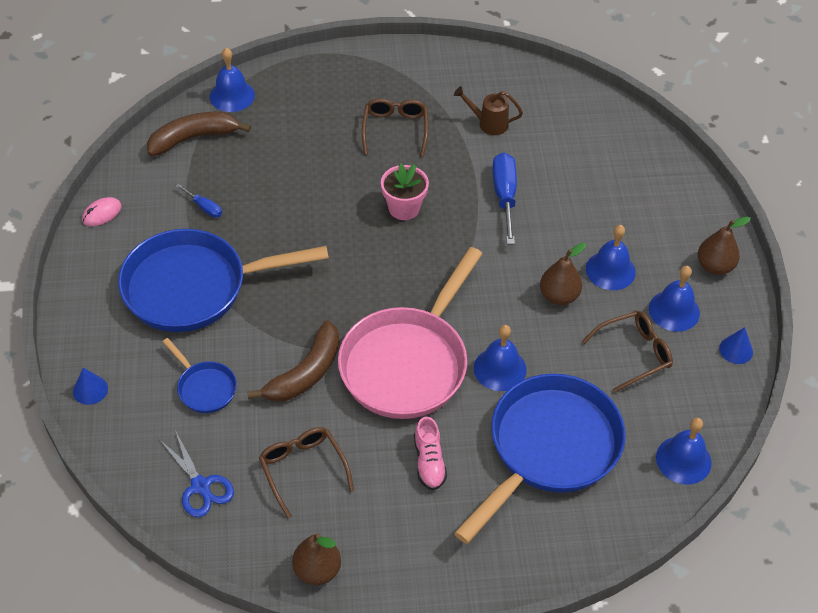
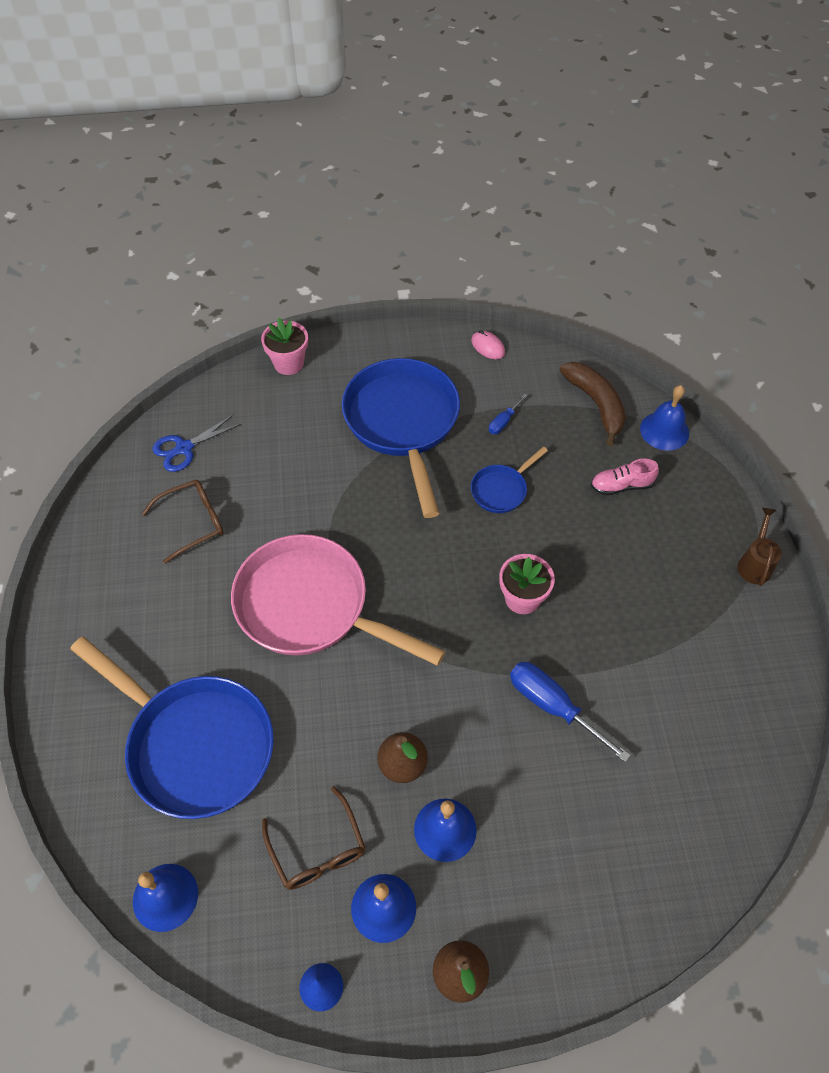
camera: 90 degrees right, 5 degrees up
blue cone [73,368,108,405] -> pink flower pot [261,318,308,375]
blue pan [162,338,237,413] -> blue pan moved to [471,447,548,513]
brown banana [247,320,339,402] -> none
brown pear [292,533,341,585] -> none
brown glasses [362,98,428,157] -> none
pink shoe [414,417,447,490] -> pink shoe moved to [591,459,659,495]
brown watering can [454,86,523,135] -> brown watering can moved to [737,507,782,586]
blue bell [474,325,527,391] -> none
blue screwdriver [492,152,517,244] -> blue screwdriver turned 135 degrees counterclockwise [510,662,631,762]

